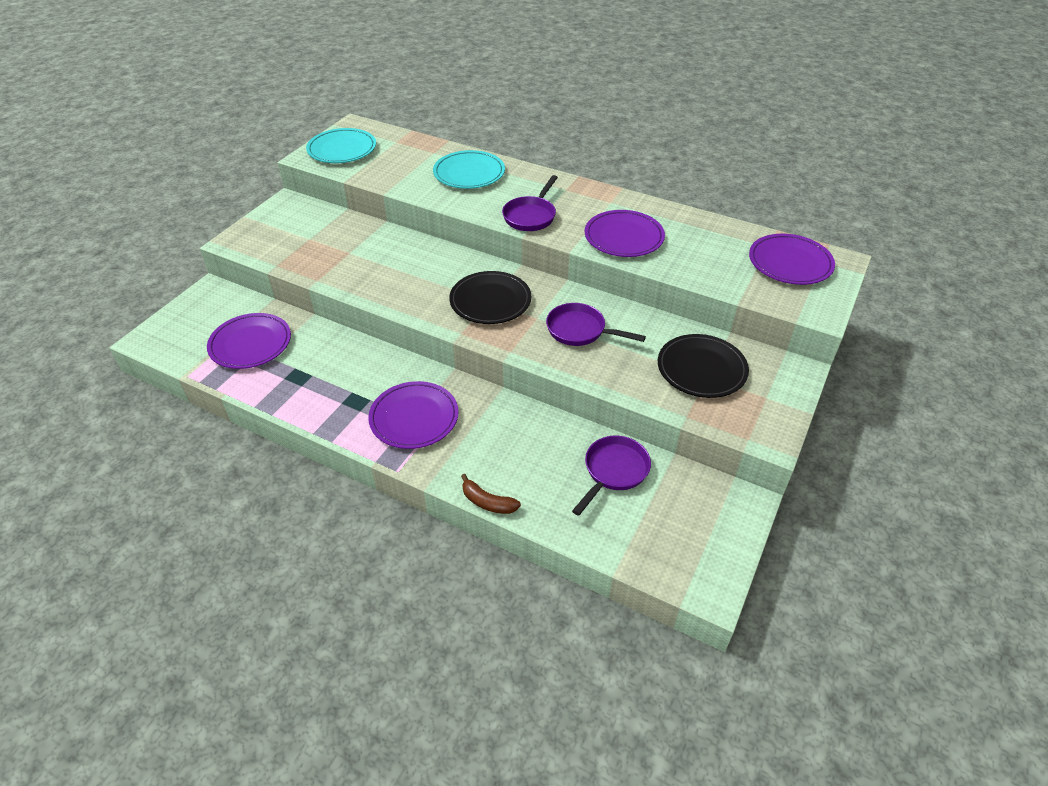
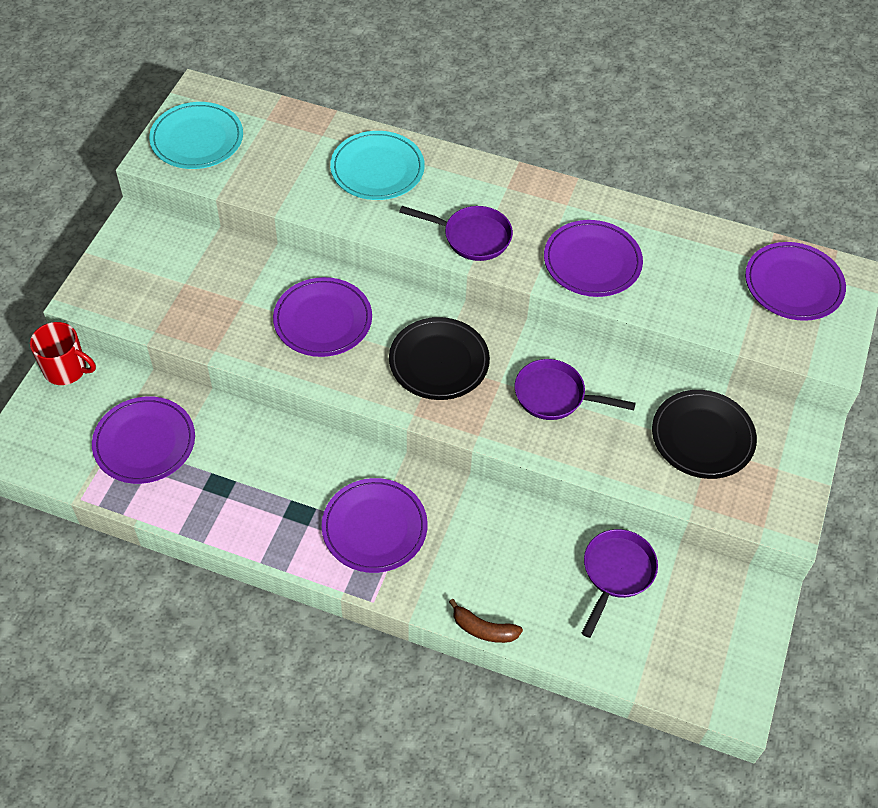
camera: 10 degrees left, 10 degrees up
purple pan [502,175,558,231] -> purple pan turned 90 degrees counterclockwise [399,206,513,261]
none -> red mug [30,322,96,385]
none -> purple plate [273,277,372,357]

